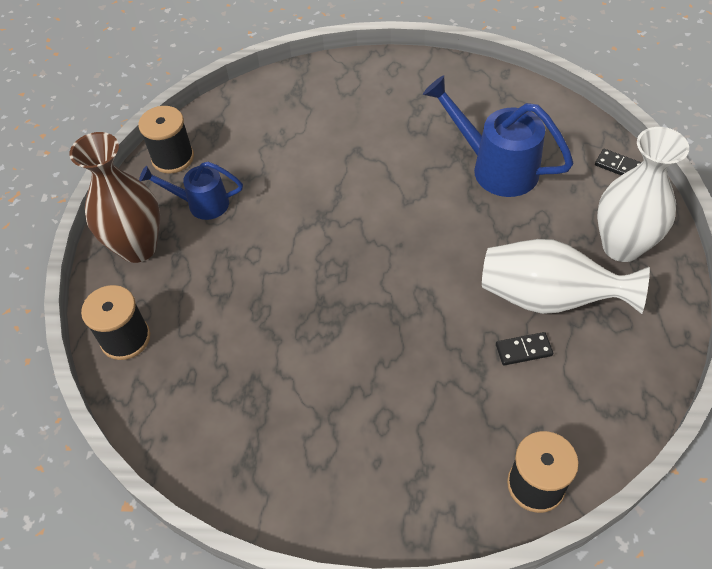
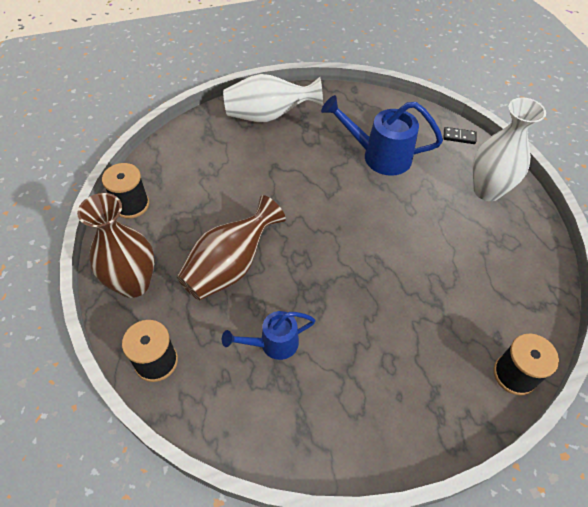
camera: 25 degrees left, 0 degrees up
blue watering can [139,162,243,220] -> blue watering can moved to [222,311,316,360]
white vase [482,239,650,314] -> white vase moved to [223,74,323,122]
black domino [496,332,553,365] -> none
none -> brown vase [177,195,286,300]

